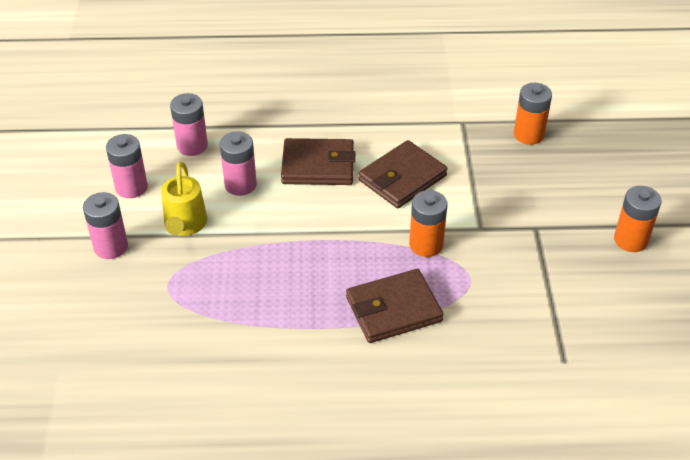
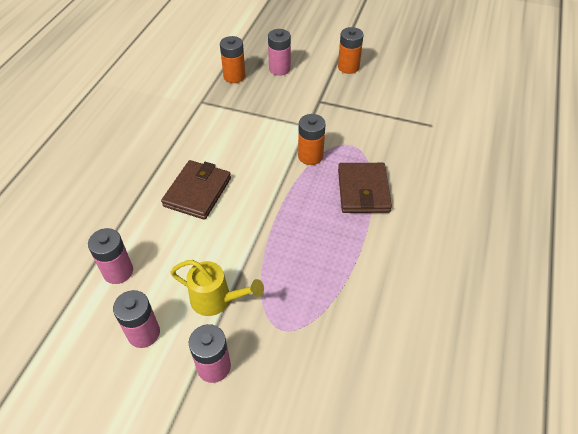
camera: 70 degrees left, 5 degrees up
pink battery [220,131,257,196] -> pink battery moved to [268,29,291,76]
brown wallet [358,140,448,208] -> none

